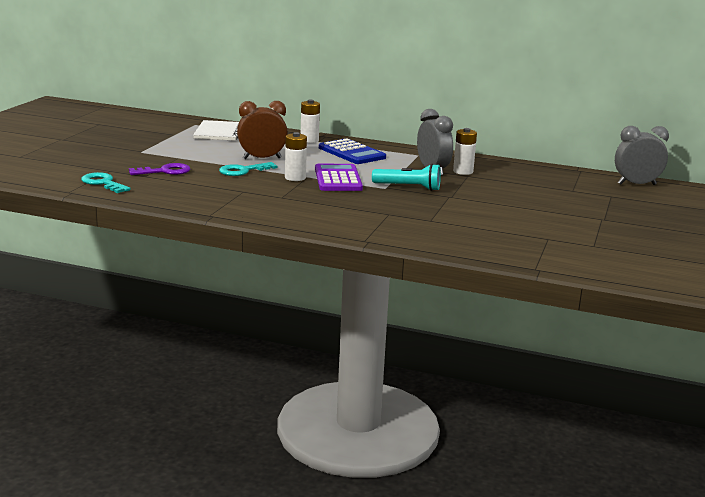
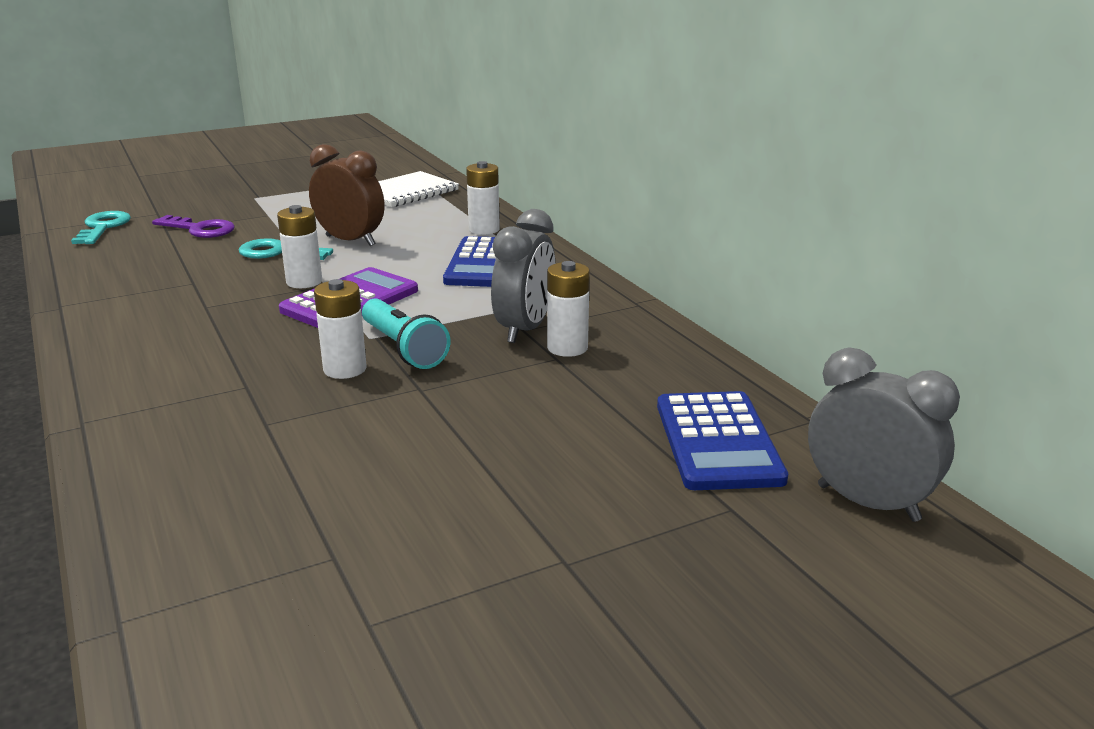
camera: 45 degrees right, 5 degrees up
none -> white battery [314,279,367,379]
none -> blue calculator [657,391,788,490]

